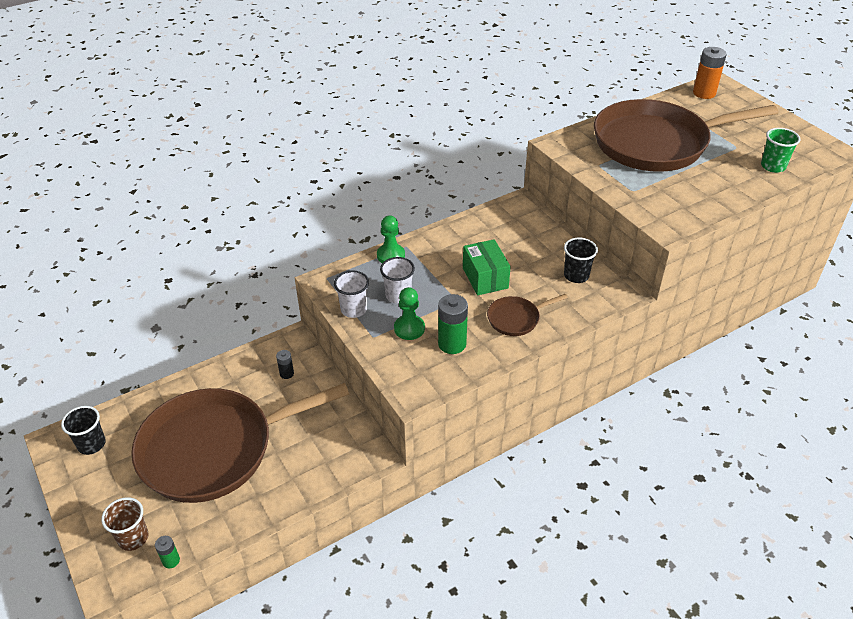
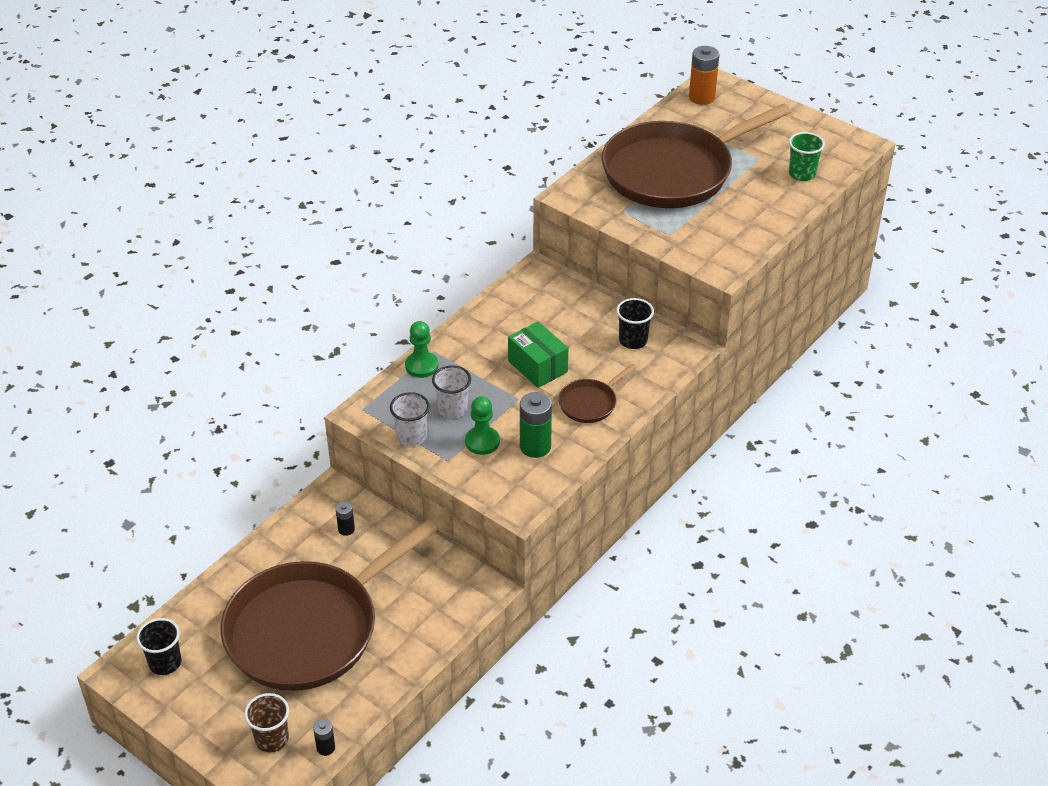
camera: 20 degrees left, 0 degrees up
green battery [155,536,180,568] -> black battery [313,719,335,756]

